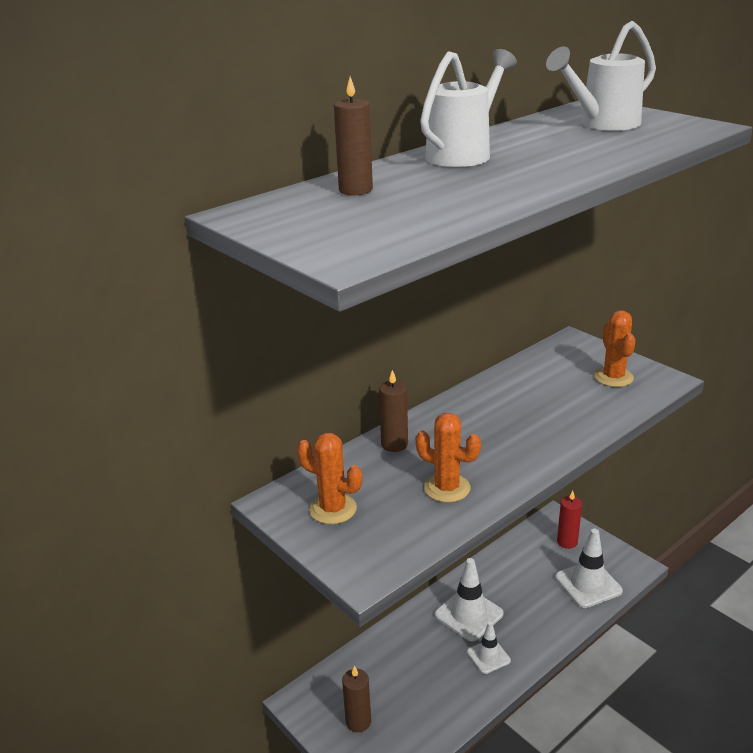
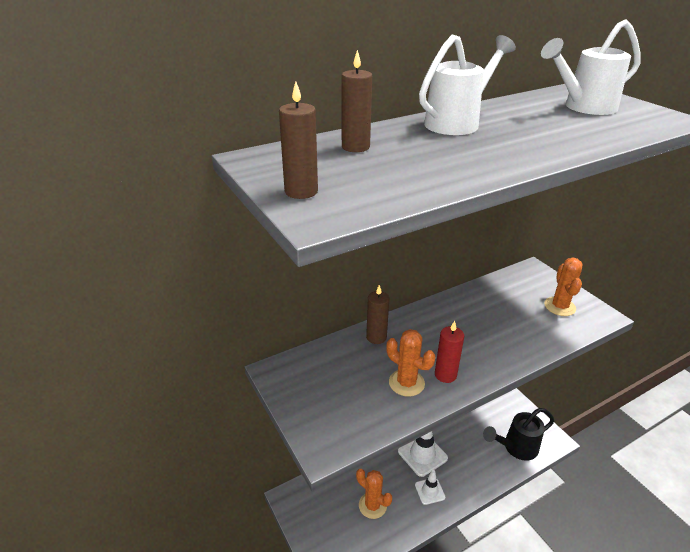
camera: 10 degrees right, 5 degrees up
orange cactus [297,433,362,524] -> orange cactus moved to [356,469,392,519]
brown candle [342,665,371,732] -> brown candle moved to [279,81,318,199]
white traffic cone [555,529,623,608] -> black watering can [483,408,554,461]
red candle [557,491,582,549] -> red candle moved to [435,321,464,383]

